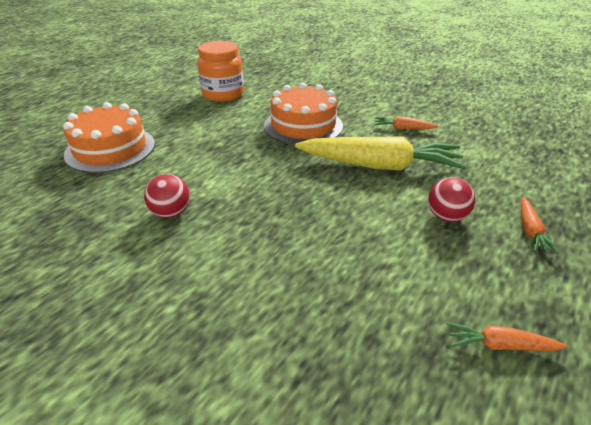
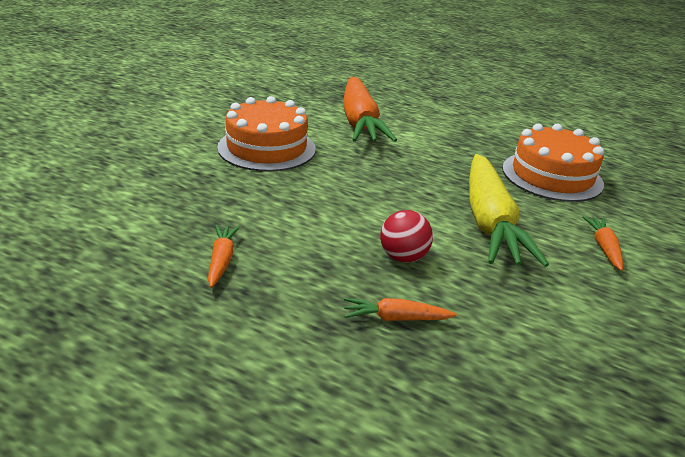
camera: 80 degrees right, 5 degrees down
orange cake [63,102,155,173] -> orange cake moved to [217,96,316,172]
red ball [144,174,190,218] -> orange carrot [343,77,397,142]
orange jar [197,41,244,102] -> none

